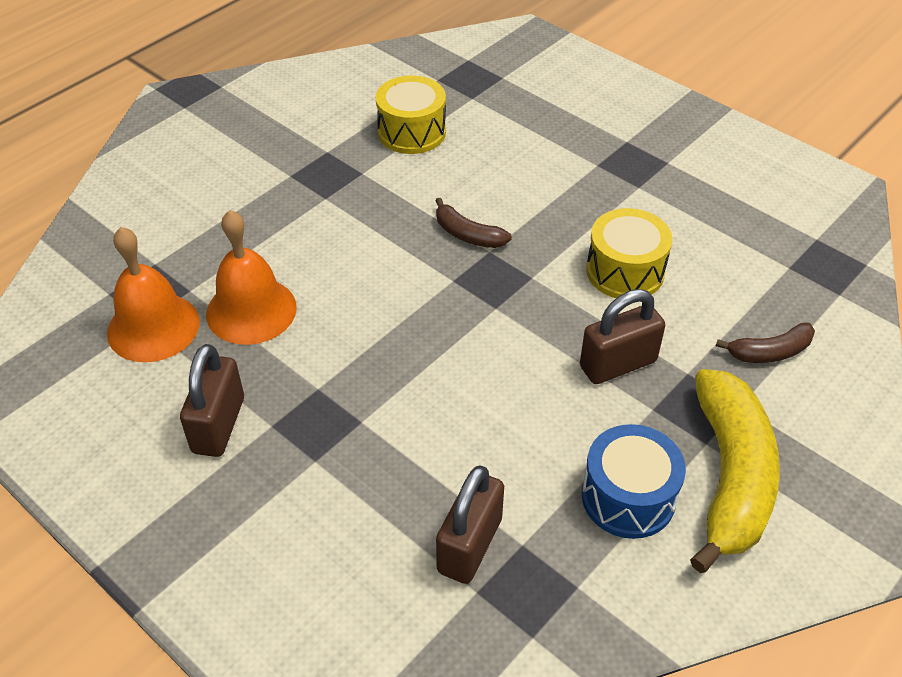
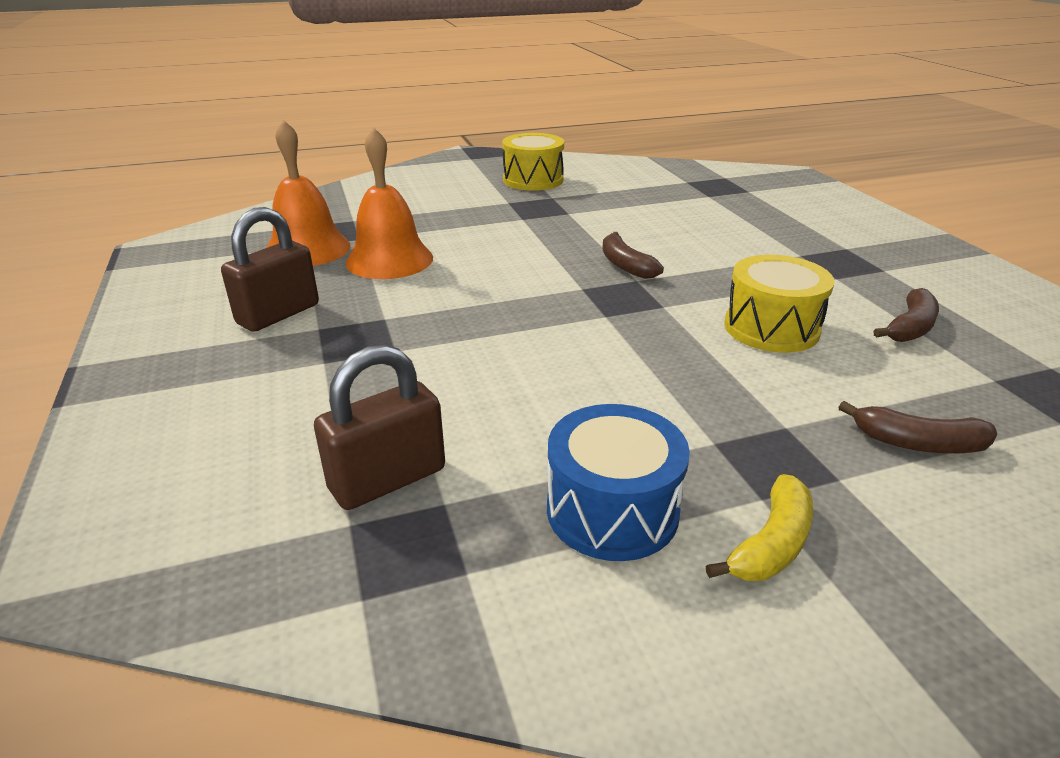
camera: 30 degrees right, 15 degrees down
yellow drum [376,75,446,154] -> yellow drum moved to [502,133,564,191]
brown padlock [580,289,665,384] -> none
yellow banana [690,369,780,573] -> yellow banana [706,474,813,581], size x0.48
none -> brown banana [873,288,939,342]

